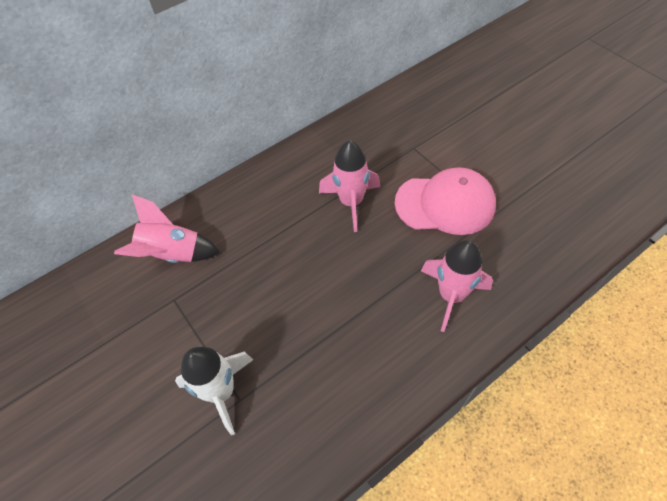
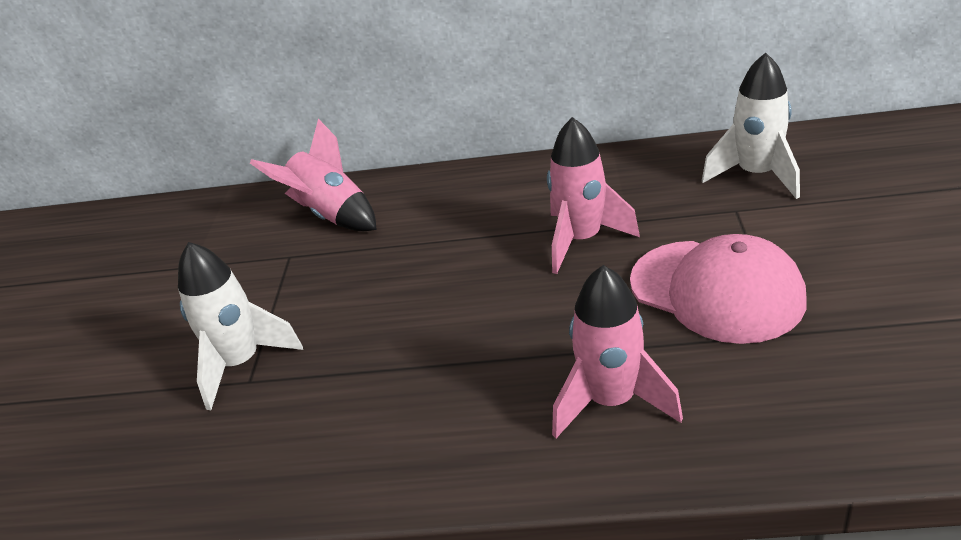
camera: 40 degrees right, 20 degrees down
none -> white rocket [702,53,800,199]

